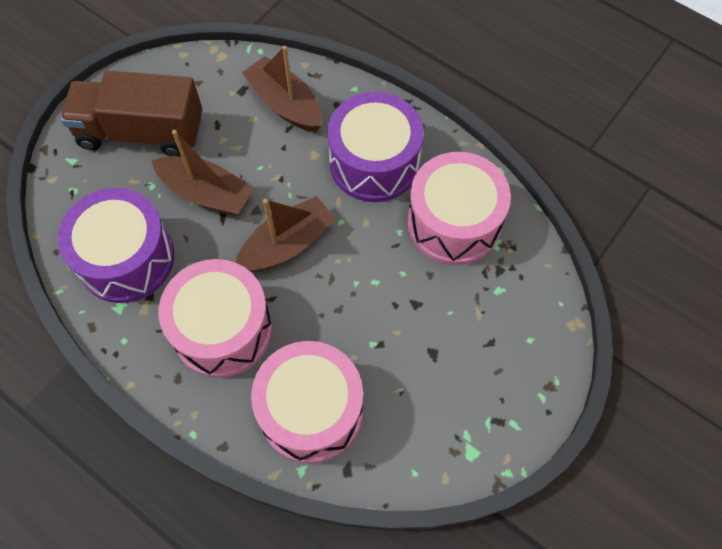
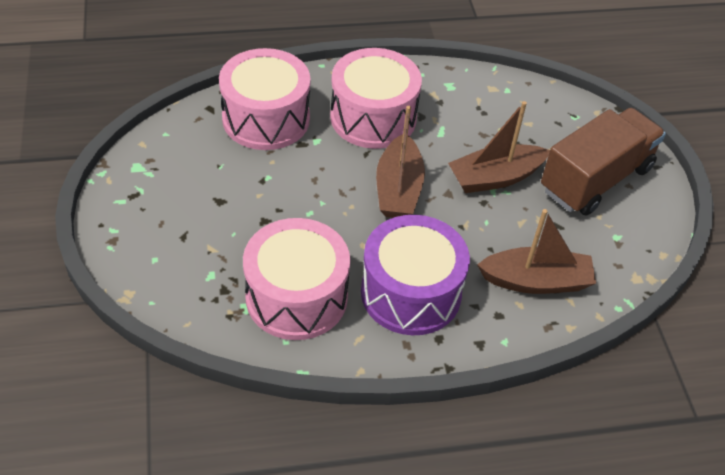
camera: 130 degrees right, 15 degrees down
purple drum [57,188,174,303] -> none

